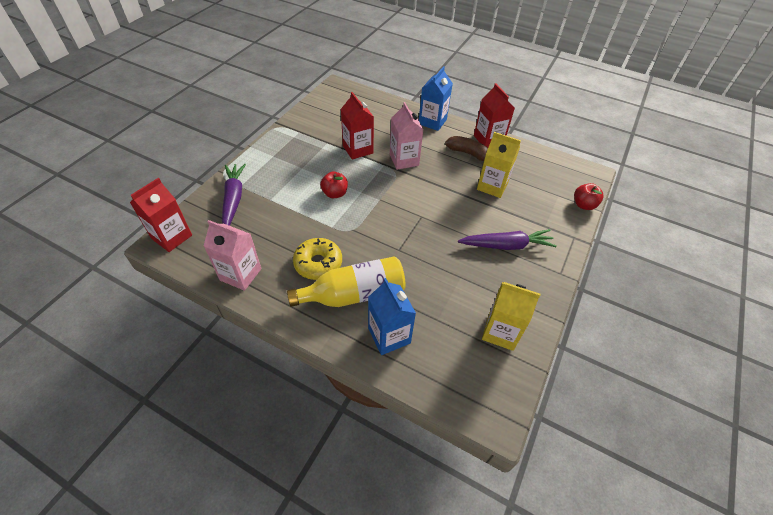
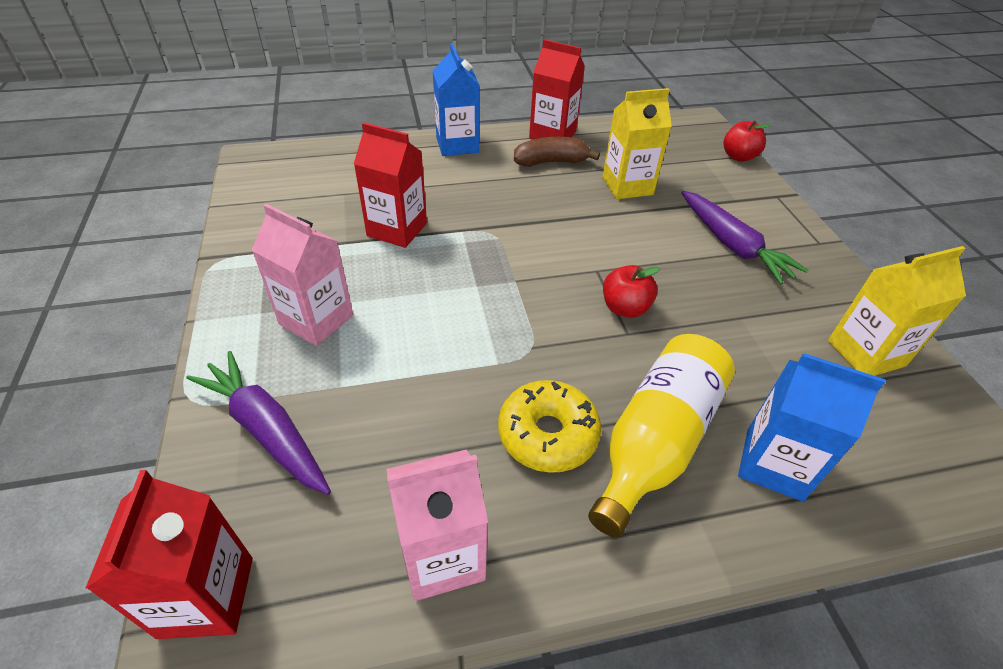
camera: 40 degrees left, 5 degrees down
red apple [320,172,348,198] -> red apple moved to [603,265,660,318]
pink carton [390,102,424,170] -> pink carton moved to [252,204,353,346]
purple carrot [458,229,557,250] -> purple carrot turned 105 degrees clockwise [681,191,808,284]

